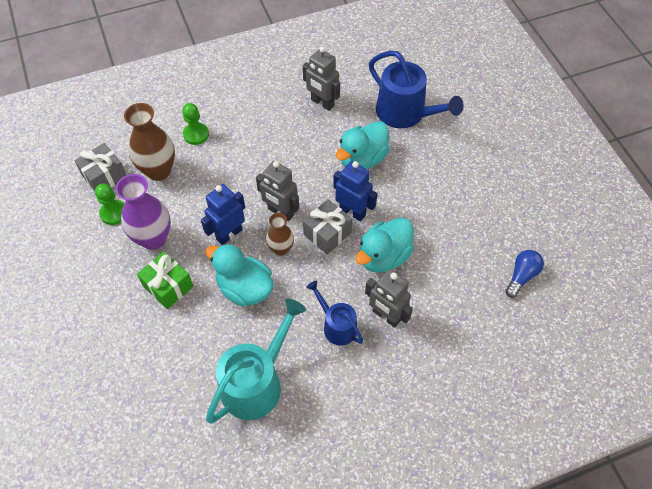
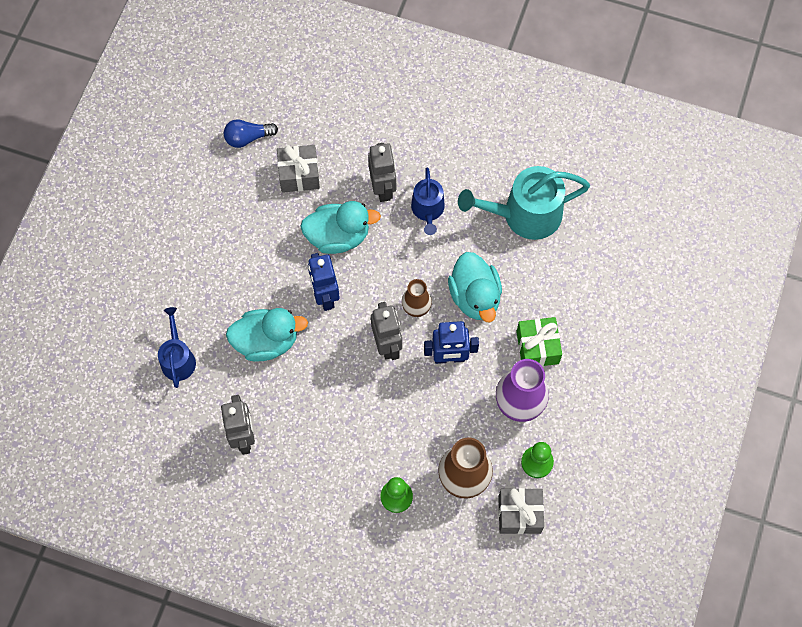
camera: 140 degrees left, 10 degrees up
grey gift [303,199,352,255] -> grey gift moved to [277,145,320,193]
blue watering can [369,51,464,128] -> blue watering can [158,307,196,388], size x0.58

